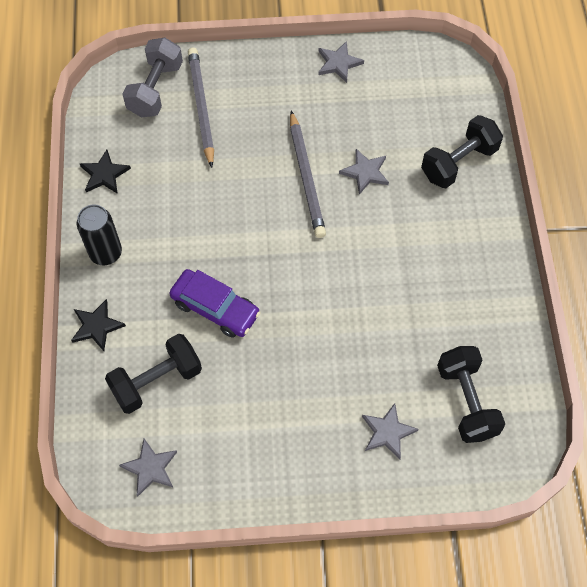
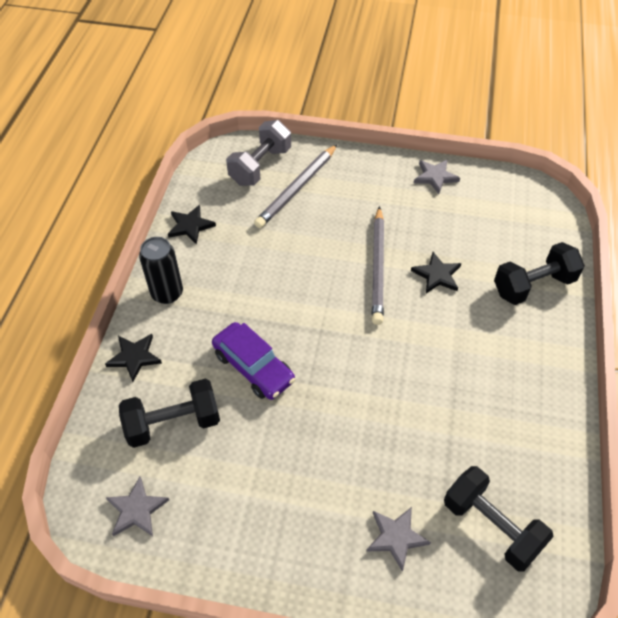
camera: 15 degrees right, 10 degrees down
grey pencil [188,48,214,168] -> grey pencil turned 150 degrees counterclockwise [254,144,337,228]
grey star [339,149,389,195] -> black star [411,252,461,293]
black dumbbell [437,346,505,443] -> black dumbbell turned 45 degrees counterclockwise [444,466,553,572]

